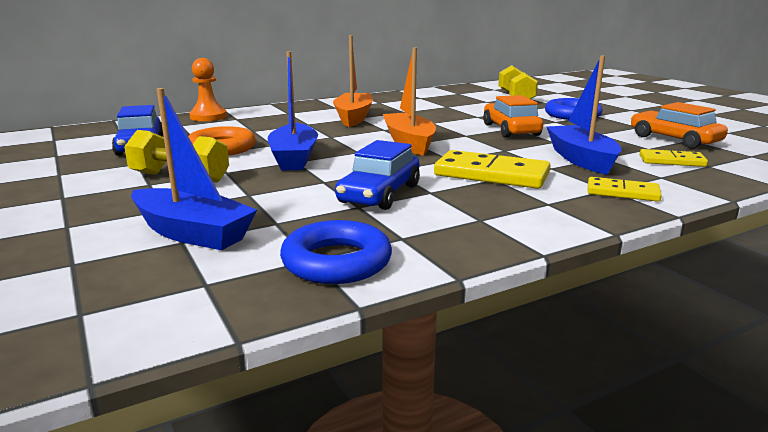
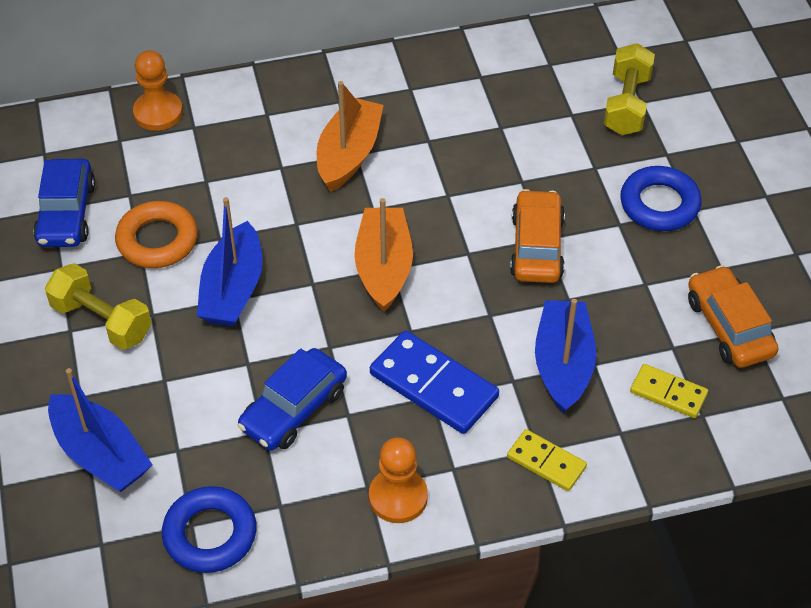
camera: 15 degrees right, 30 degrees up
yellow domino [434,150,550,189] -> blue domino [370,330,499,434]
none -> orange pawn [369,437,428,523]

